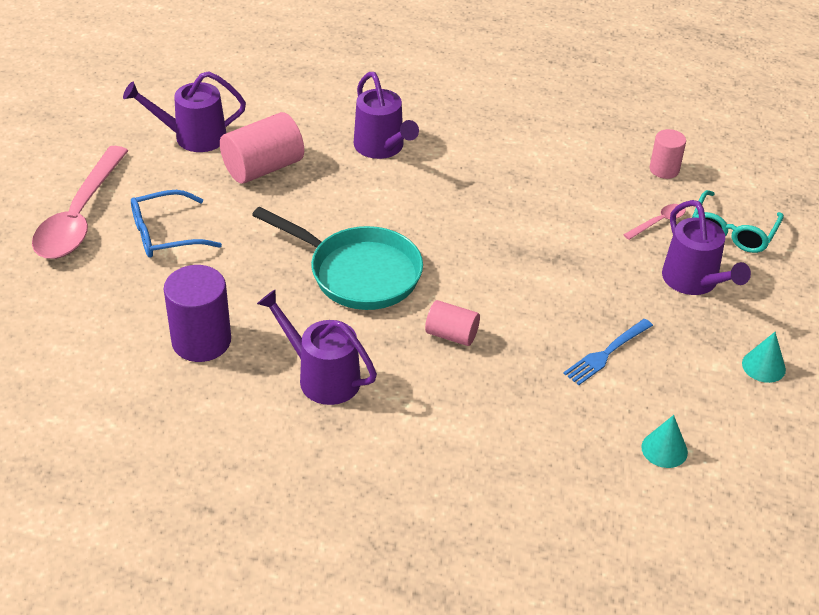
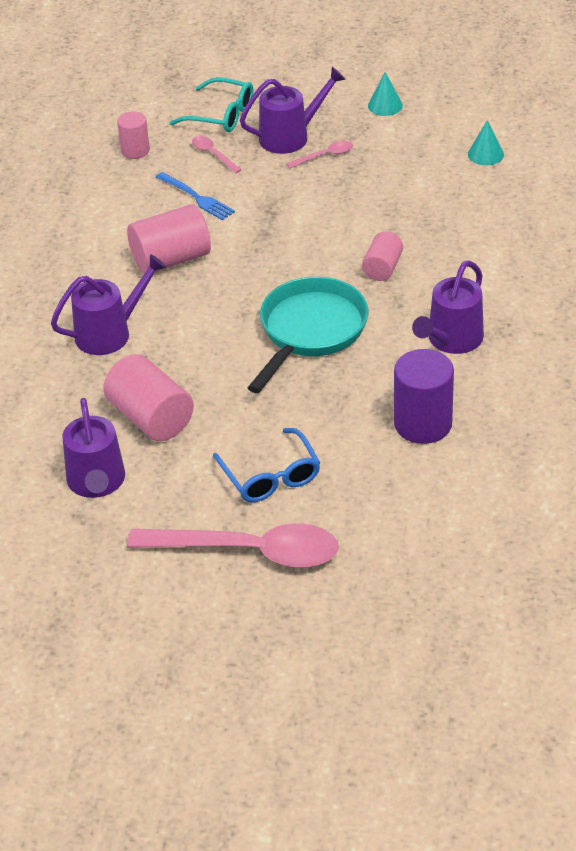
camera: 90 degrees left, 0 degrees up
blue fork [563,319,653,385] -> blue fork moved to [156,172,235,221]
none -> pink cylinder [127,204,211,274]
none -> pink spoon [286,141,353,168]

